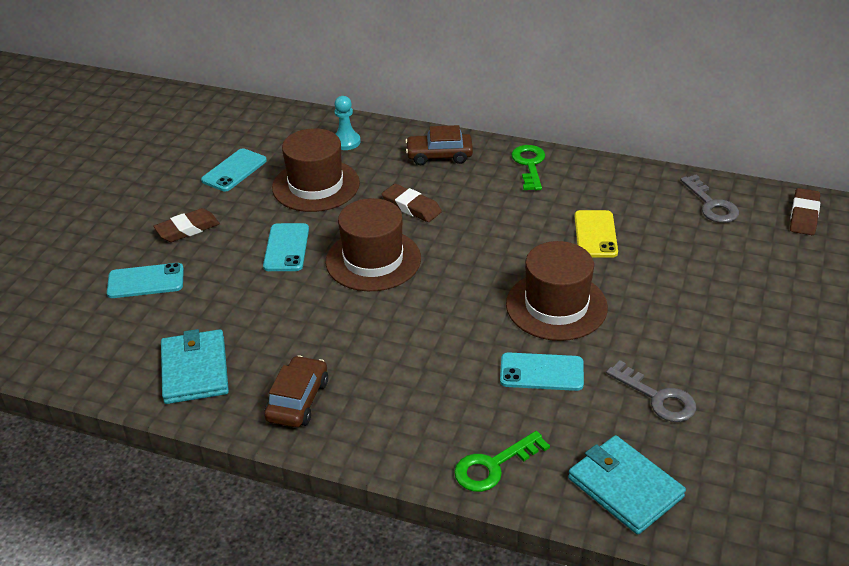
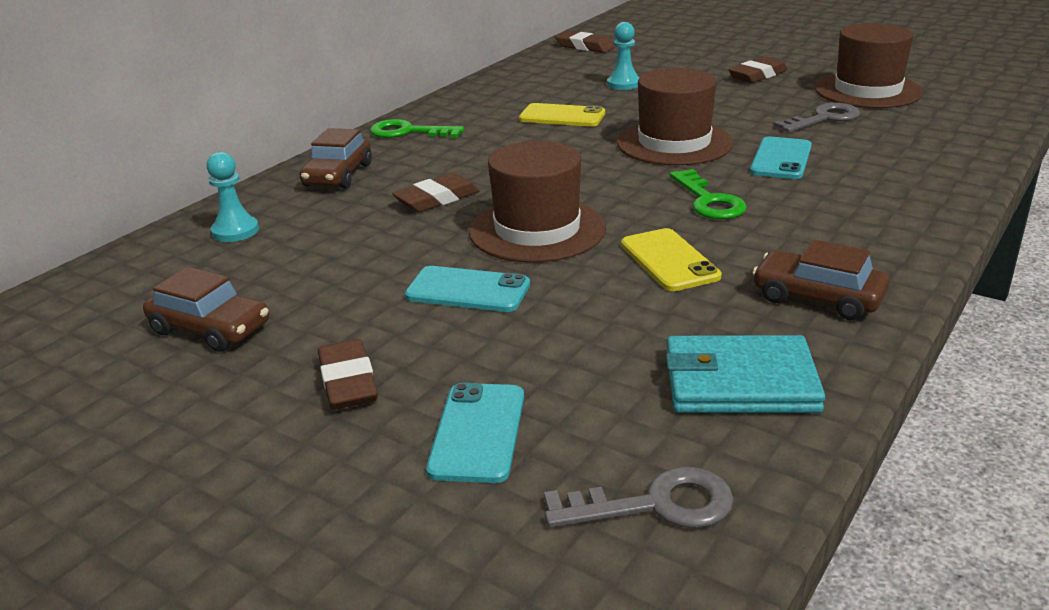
camera: 75 degrees left, 10 degrees down
turquoise phone [201,148,267,192] -> brown car [143,267,269,352]
brown hat [272,128,360,212] -> brown hat moved to [814,23,923,108]
green key [454,431,550,492] -> green key moved to [670,169,747,219]
turquoise wallet [568,435,686,535] -> none
grey key [680,174,739,223] -> grey key moved to [544,466,734,528]
none -> turquoise pawn [607,22,640,90]
none -> yellow phone [621,228,722,291]
none -> brown eraser [729,57,788,83]

